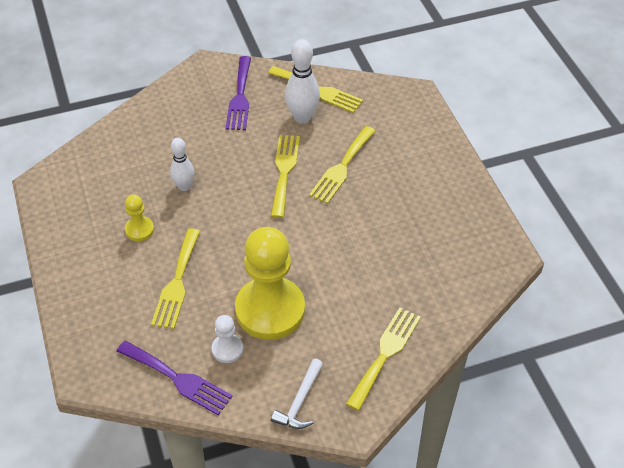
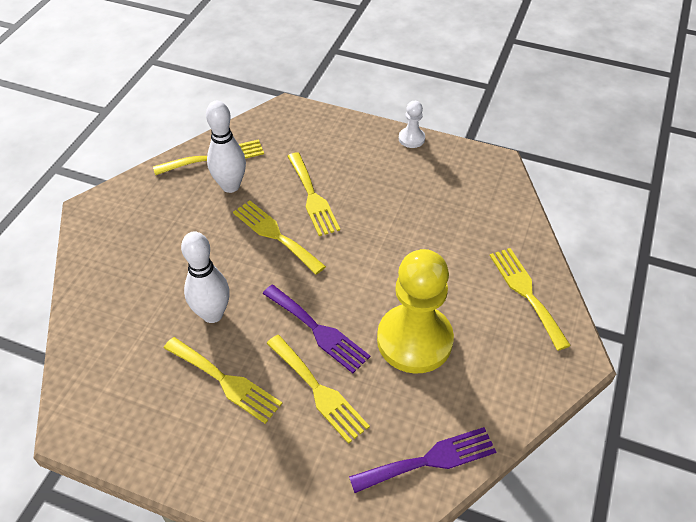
camera: 50 degrees left, 0 degrees up
yellow pawn [125,194,154,241] -> yellow fork [164,337,282,424]
white bowling pin [170,138,194,191] -> white bowling pin [181,231,230,323], size x1.54
white pawn [212,315,243,363] -> white pawn moved to [399,101,425,148]
purple fork [226,56,251,130] -> purple fork moved to [262,285,370,373]
white hammer [271,359,323,429] -> none

